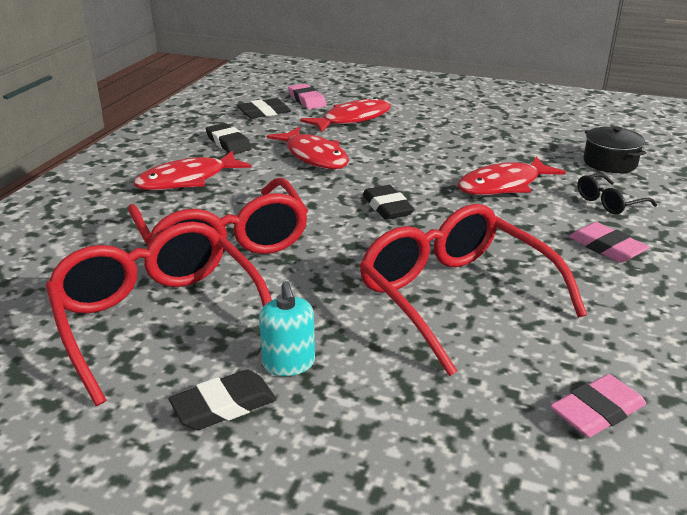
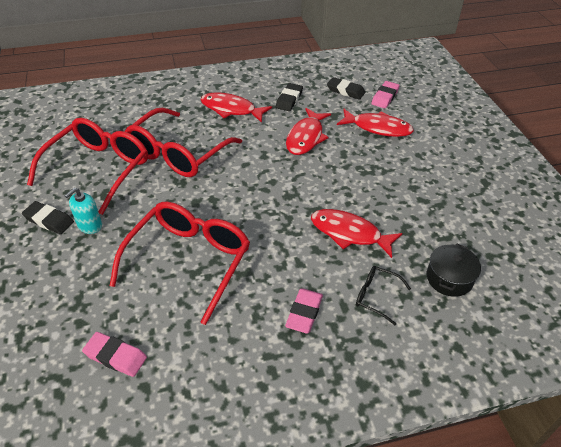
camera: 55 degrees right, 15 degrees up
black eraser [362,185,414,220] -> none

